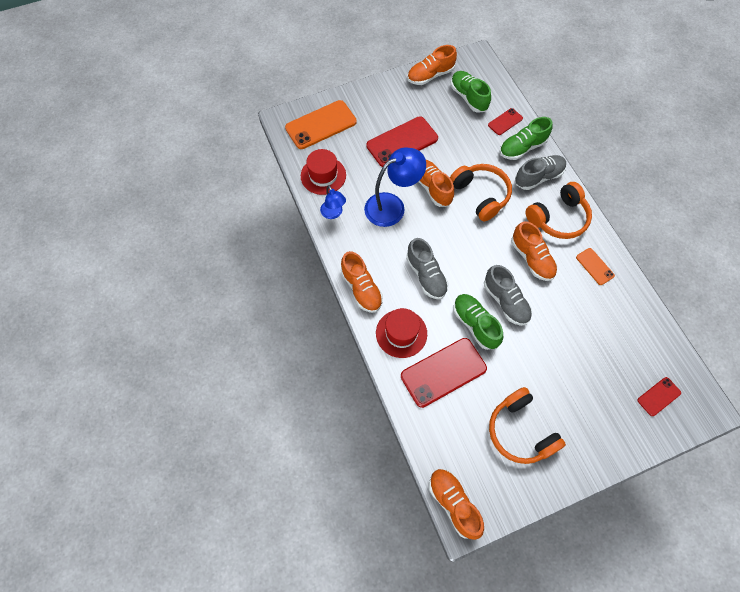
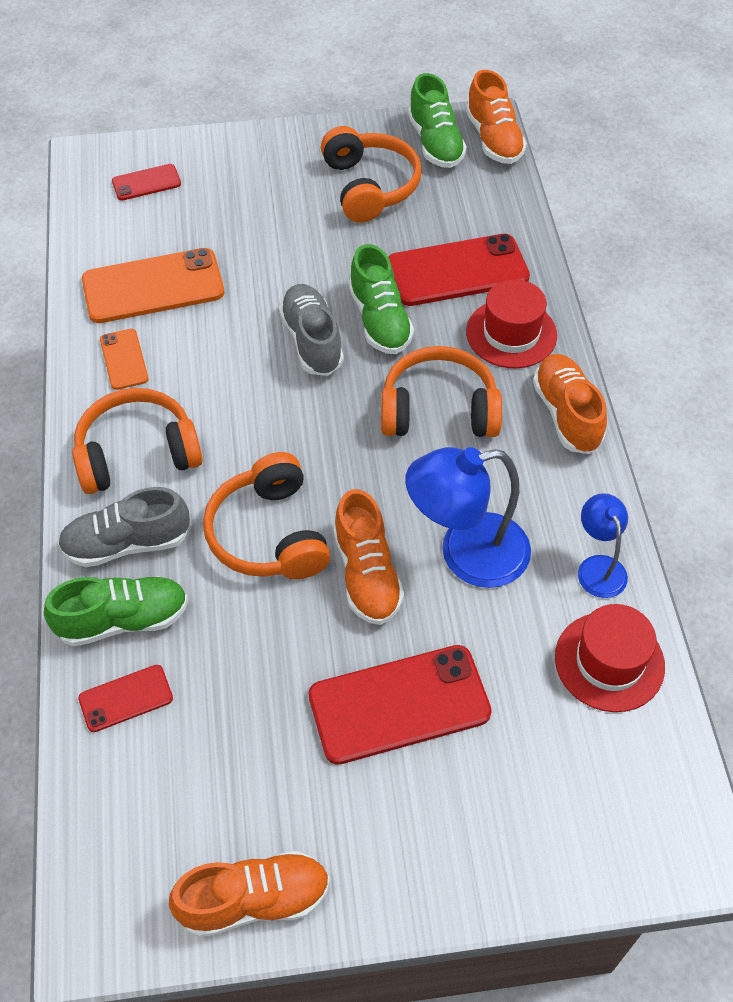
camera: 165 degrees left, 10 degrees down
orange phone [285,100,357,149] -> orange phone moved to [82,248,224,323]
grey shoe [406,238,449,299] -> orange headphones [381,346,502,437]
green shoe [451,71,491,113] -> green shoe moved to [408,73,467,168]
orange shoe [511,221,557,281] -> none

